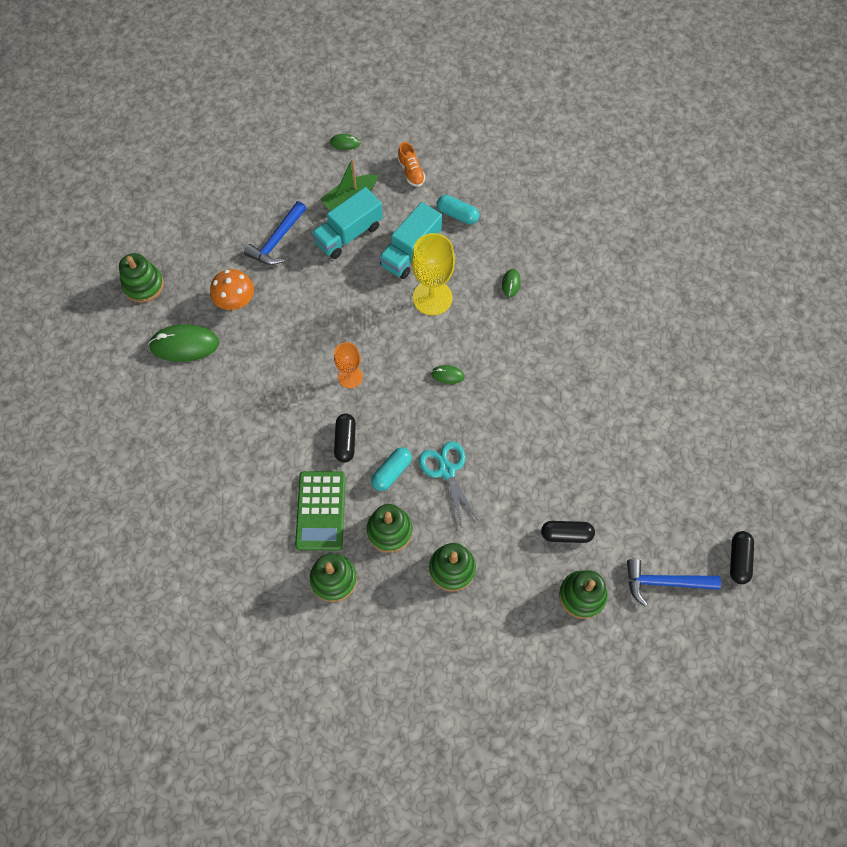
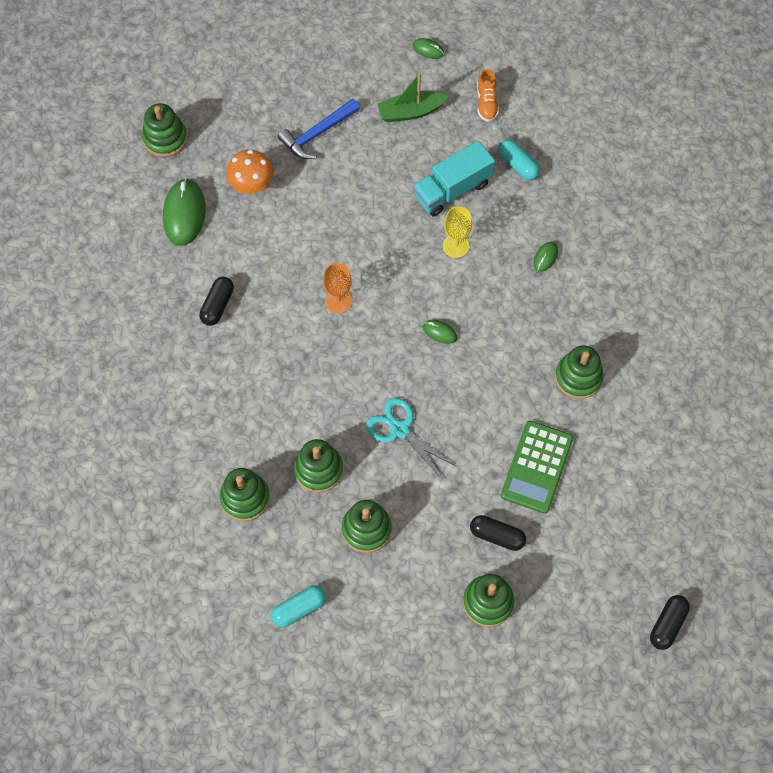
camera: 20 degrees right, 0 degrees up
green mouse [148,324,219,362] -> green mouse turned 75 degrees clockwise [163,178,206,246]
green calculator [295,471,346,551] -> green calculator moved to [501,421,573,514]
turquoise truck [312,187,383,259] -> none
black capsule [334,413,356,463] -> black capsule moved to [199,277,234,326]
turquoise capsule [371,447,412,491] -> turquoise capsule moved to [271,585,326,627]
yellow goblet [412,233,455,316] -> yellow goblet [443,206,472,258], size x0.60
turquoise scissors [419,441,479,528] -> turquoise scissors turned 45 degrees counterclockwise [366,398,456,479]
blue hammer [627,559,721,606] -> none
none -> green stacking toy [555,345,604,399]

